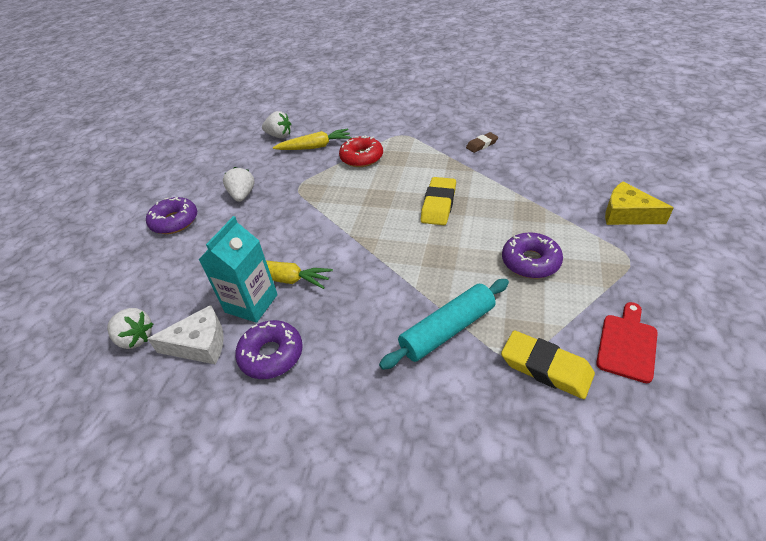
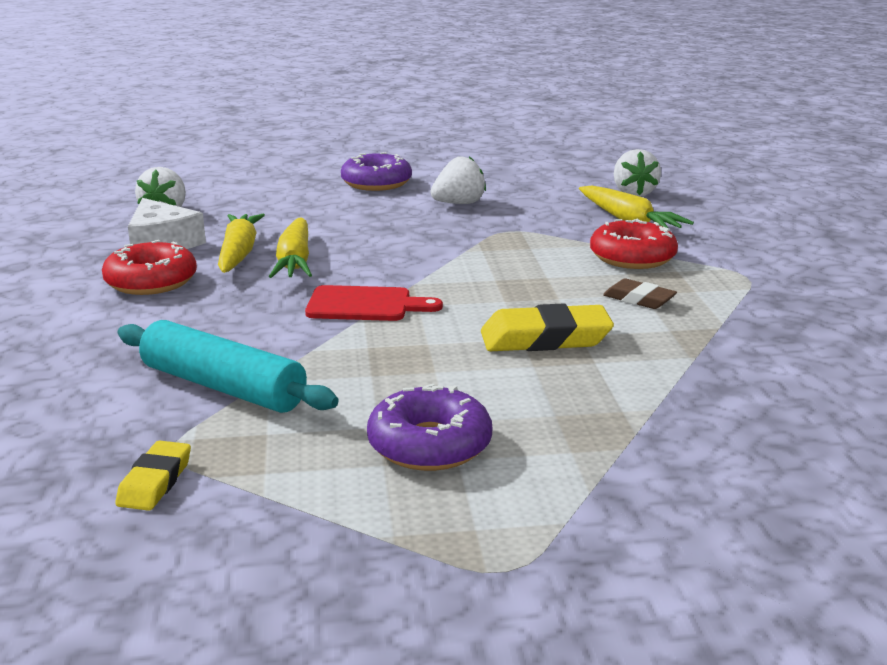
camera: 65 degrees right, 20 degrees down
turquoise carton [198,216,278,323] -> yellow carrot [218,214,265,273]
purple donut [235,320,303,379] -> red donut [102,240,197,295]
brown eraser [466,132,498,153] -> brown eraser moved to [603,279,677,309]
yellow eraser [501,330,595,399] -> yellow eraser [115,440,191,511], size x0.59
red cutting board [596,302,658,383] -> red cutting board moved to [305,285,443,321]
yellow cheese [605,181,673,225] -> none

